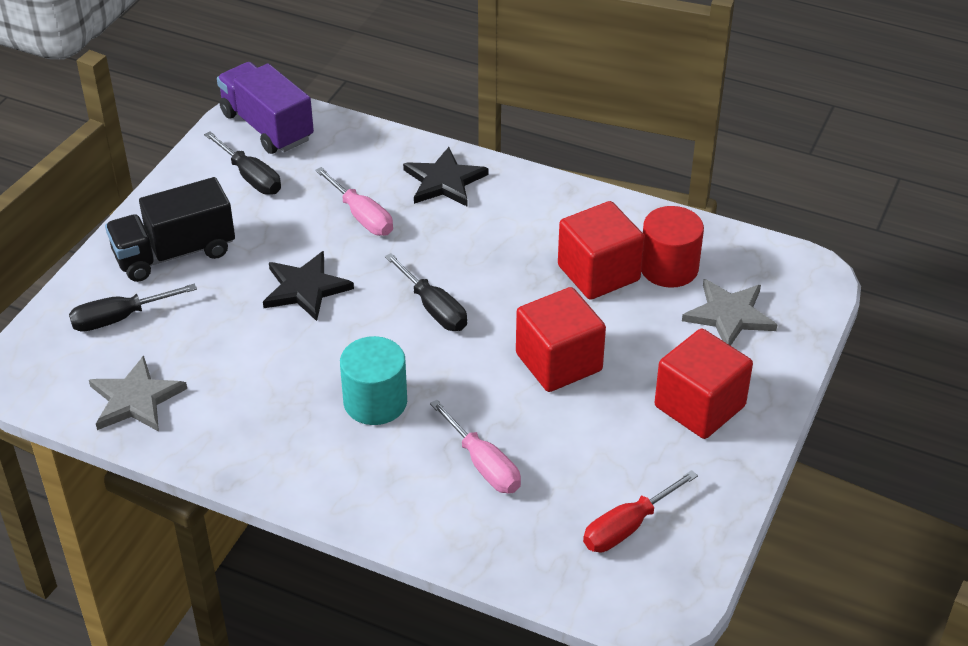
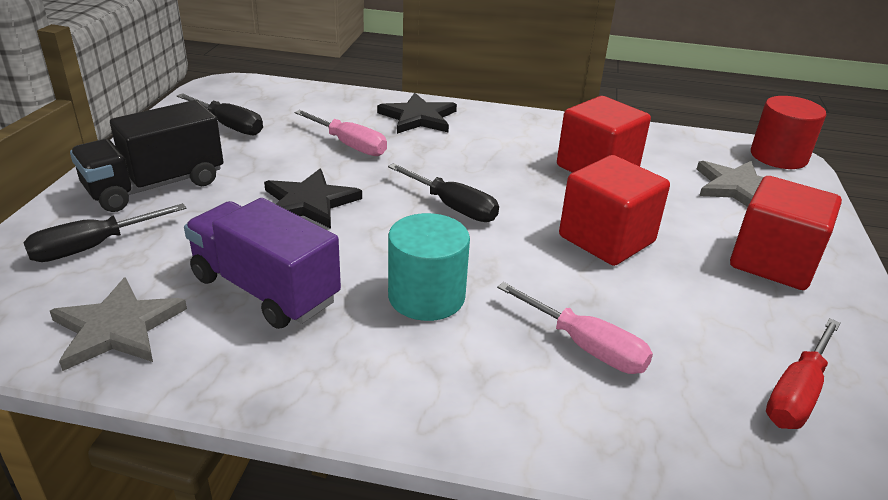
camera: 15 degrees left, 10 degrees down
purple truck [217,62,314,154] -> purple truck moved to [184,198,341,329]
red cylinder [641,206,704,288] -> red cylinder moved to [751,96,826,169]

